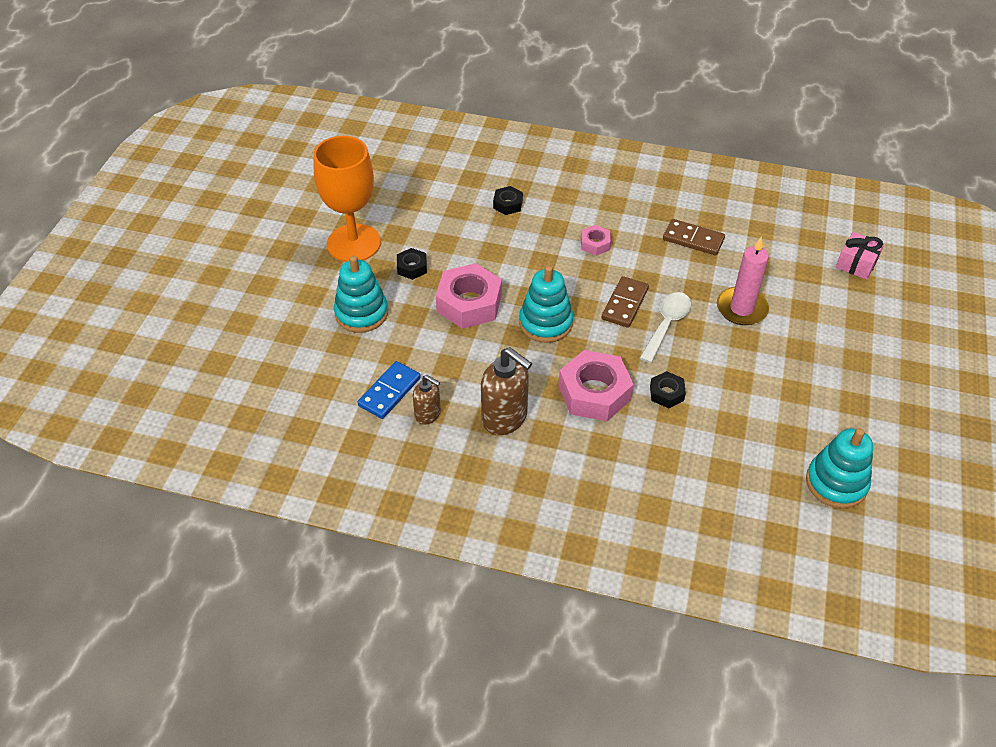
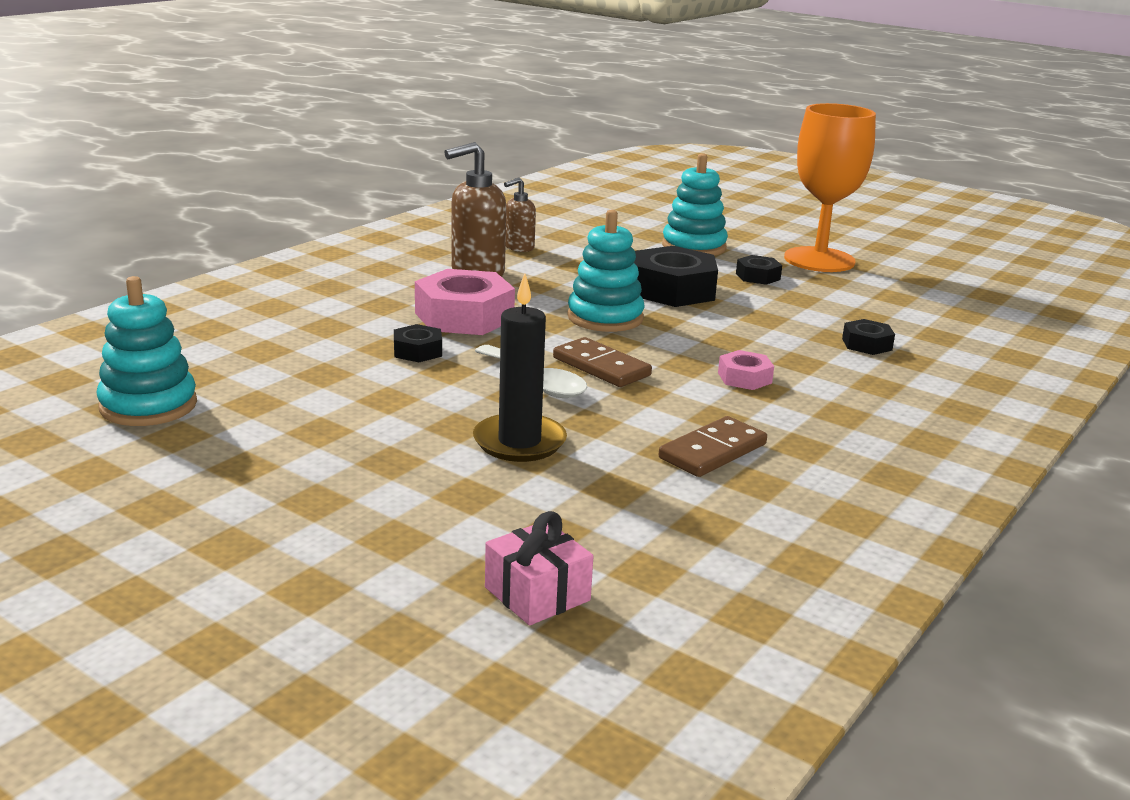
camera: 110 degrees right, 25 degrees down
blue domino [357,361,421,419] -> none
pink nut [436,263,502,329] -> black nut [634,246,718,307]
pink candle [717,236,769,325] -> black candle [473,273,567,462]

